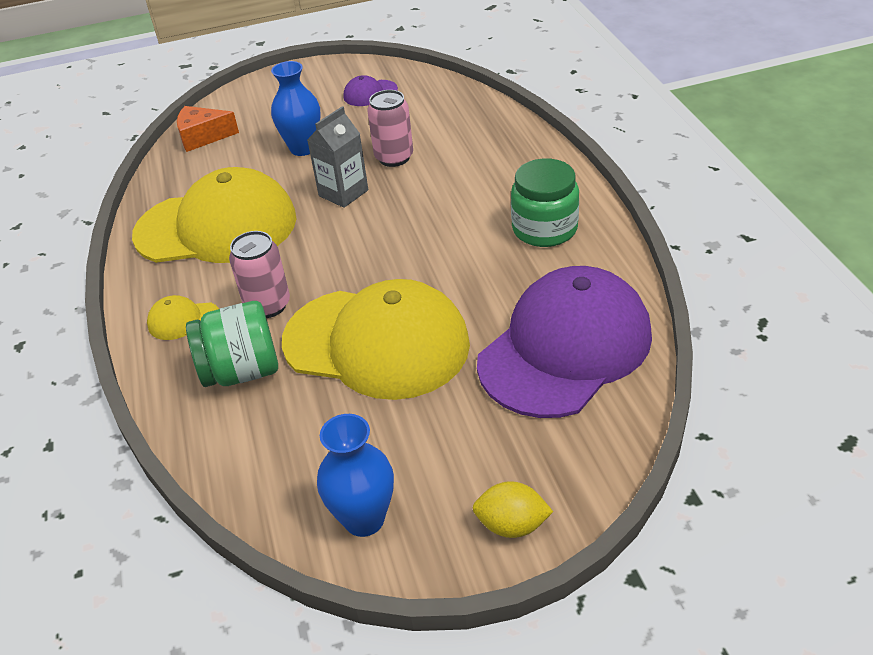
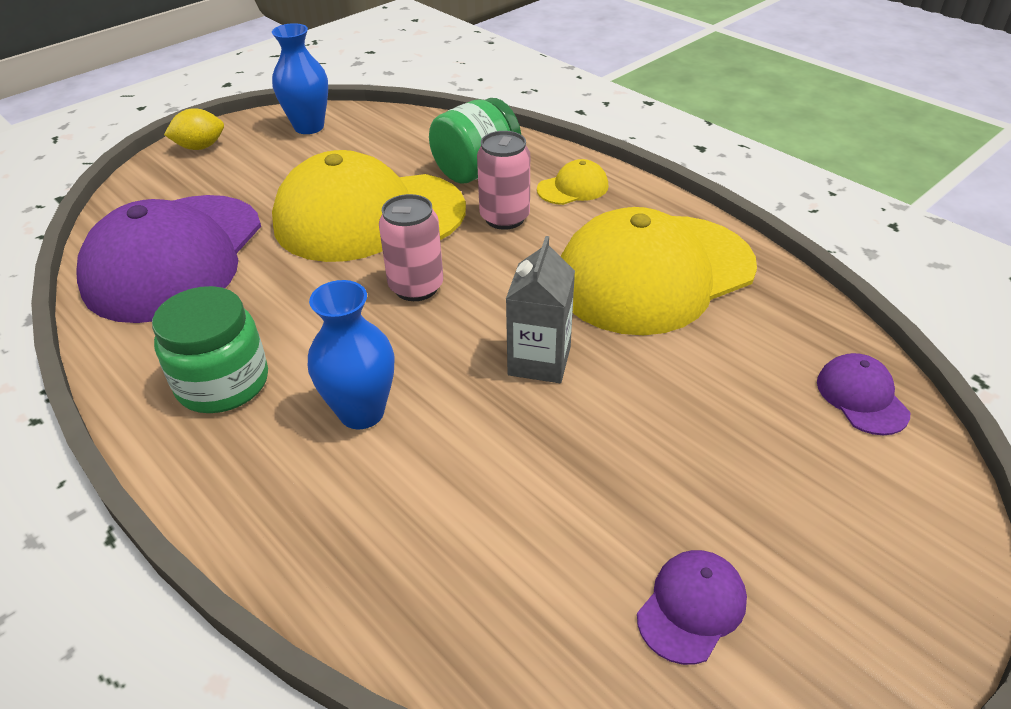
camera: 150 degrees right, 0 degrees up
orange cheese [177,106,239,152] -> purple cap [817,353,910,435]
blue vase [271,61,321,156] -> blue vase moved to [308,280,394,429]
pink can [367,90,413,167] -> pink can moved to [379,194,443,301]

